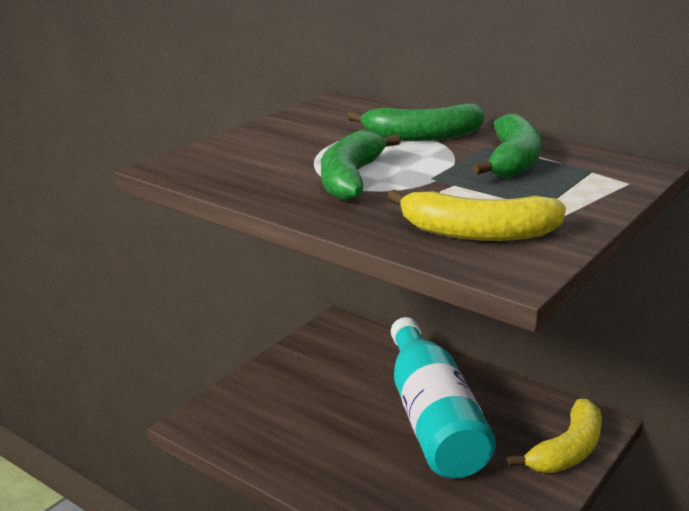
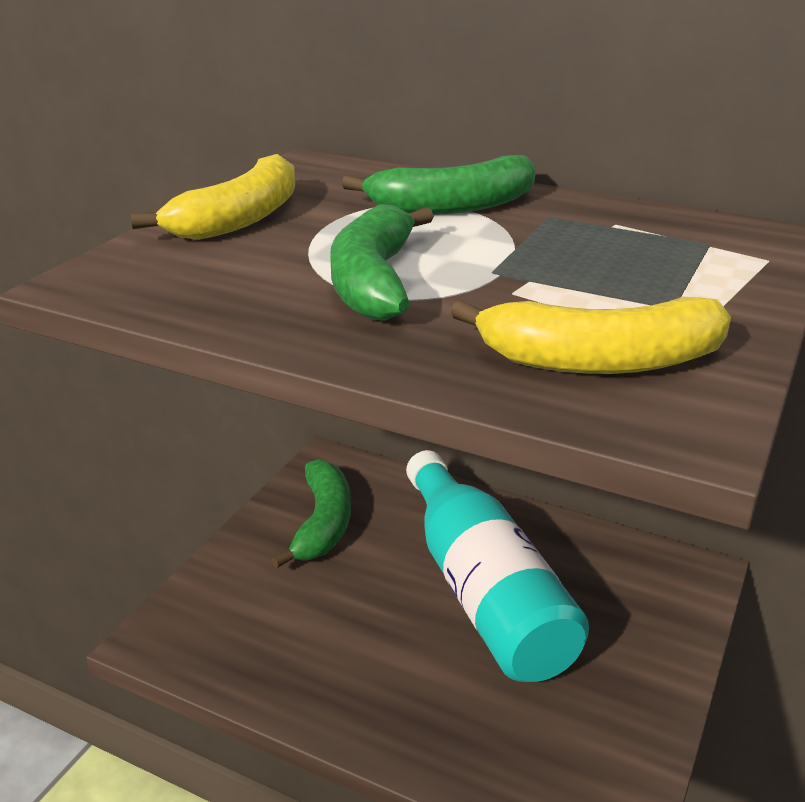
camera: 10 degrees left, 5 degrees up
green banana [472,113,542,178] -> green banana moved to [271,459,351,568]
yellow banana [508,399,602,473] -> yellow banana moved to [130,154,295,240]

